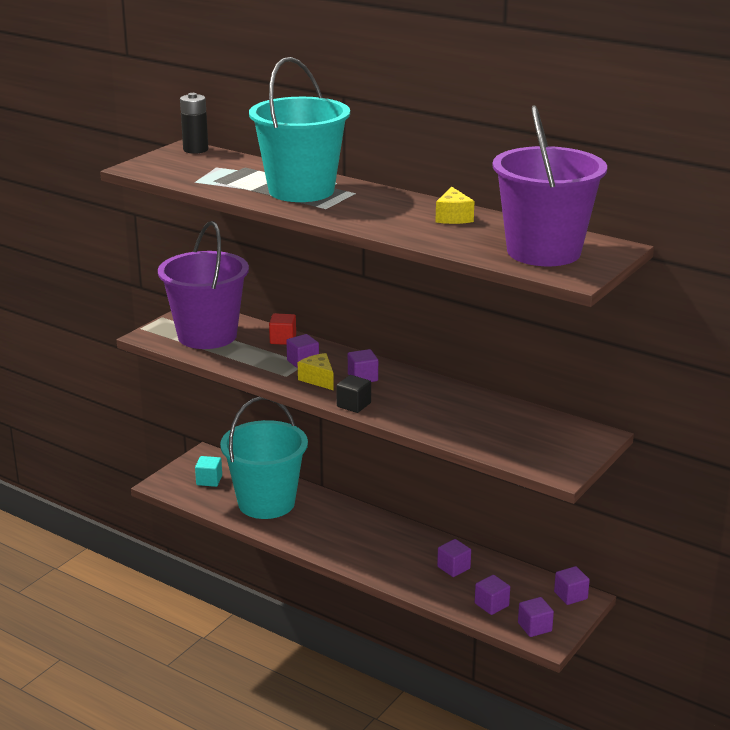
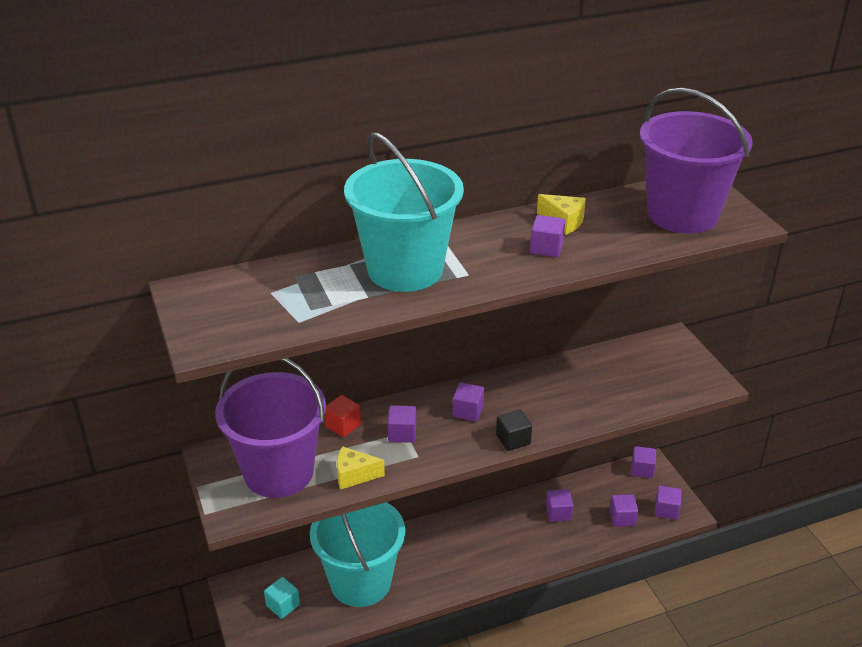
camera: 55 degrees left, 10 degrees up
black battery [180,93,208,154] -> none
yellow cheese [298,353,334,390] -> yellow cheese moved to [337,446,385,490]
none -> purple cube [530,215,565,257]

